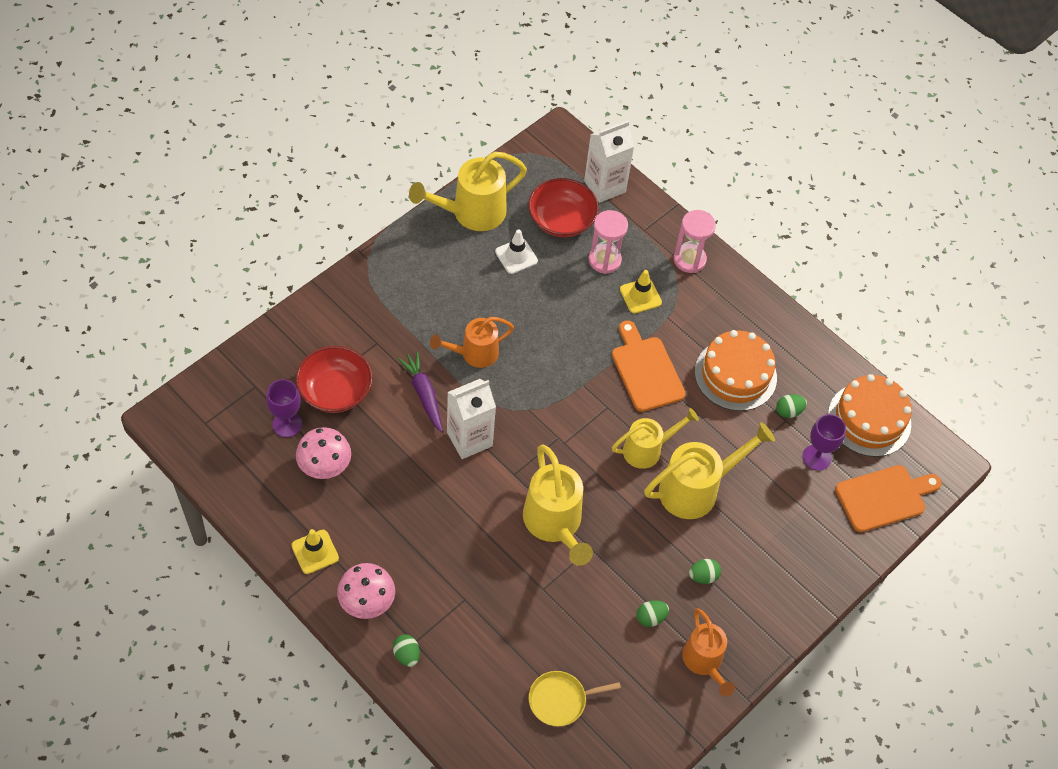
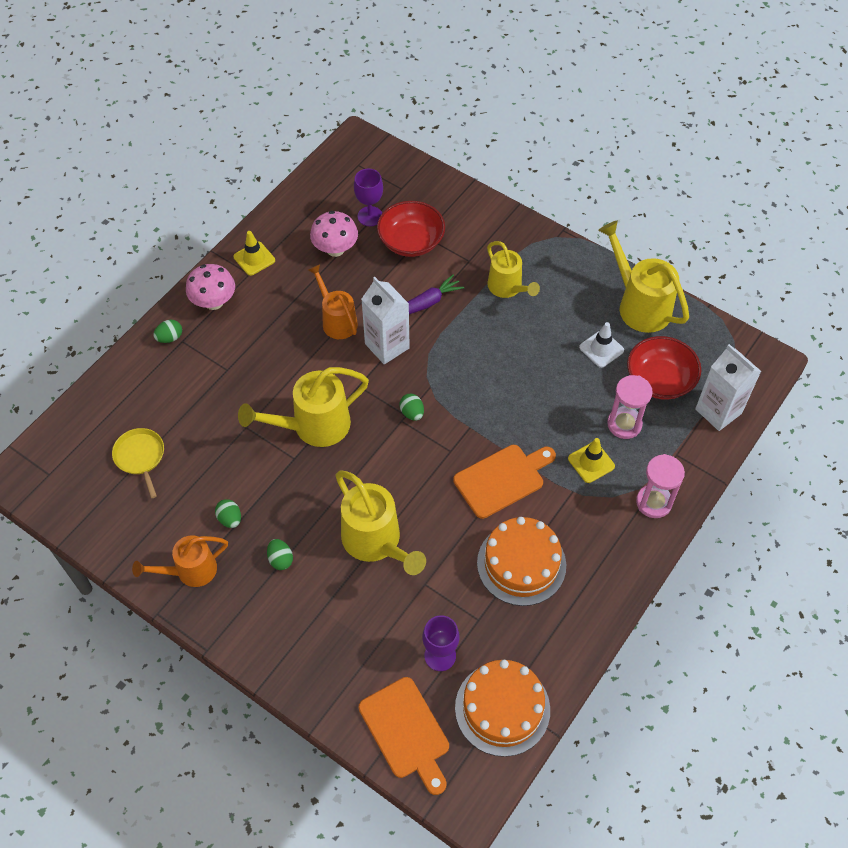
camera: 85 degrees right, 0 degrees up
orange watering can [430,317,514,368] -> orange watering can moved to [308,264,358,339]
yellow watering can [612,408,699,469] -> yellow watering can moved to [487,241,540,298]
green egg [776,394,807,418] -> green egg moved to [400,394,424,421]

